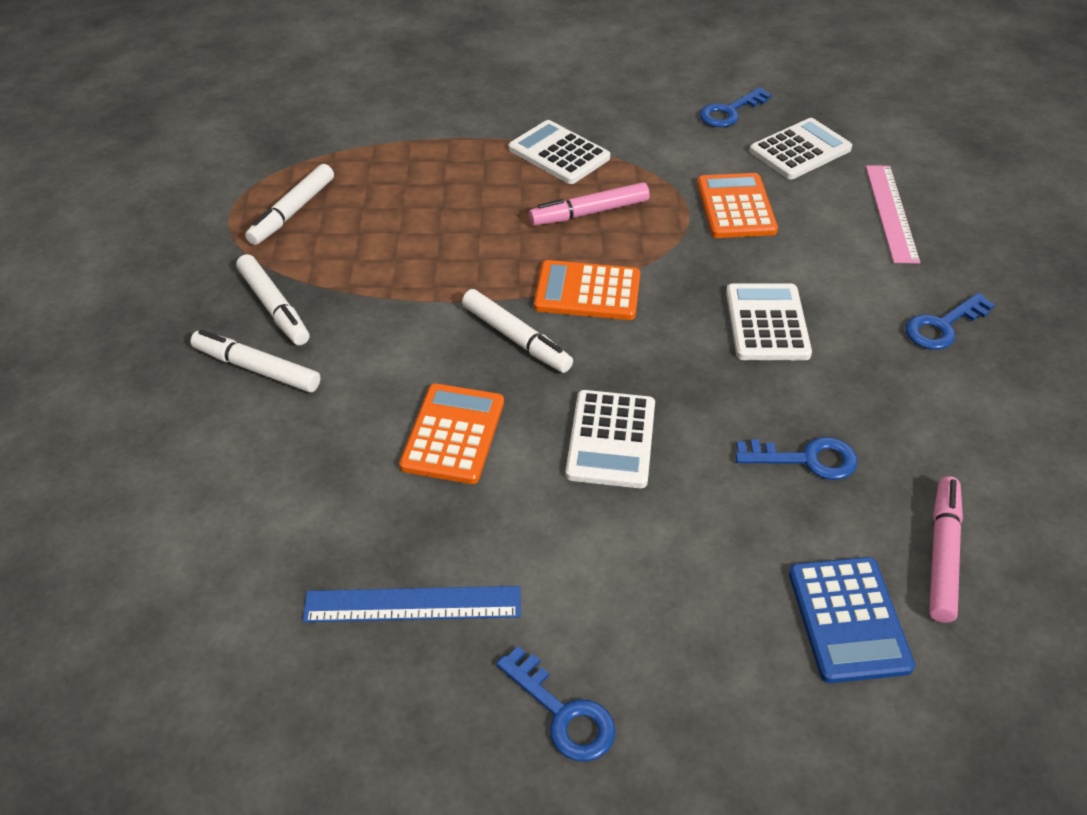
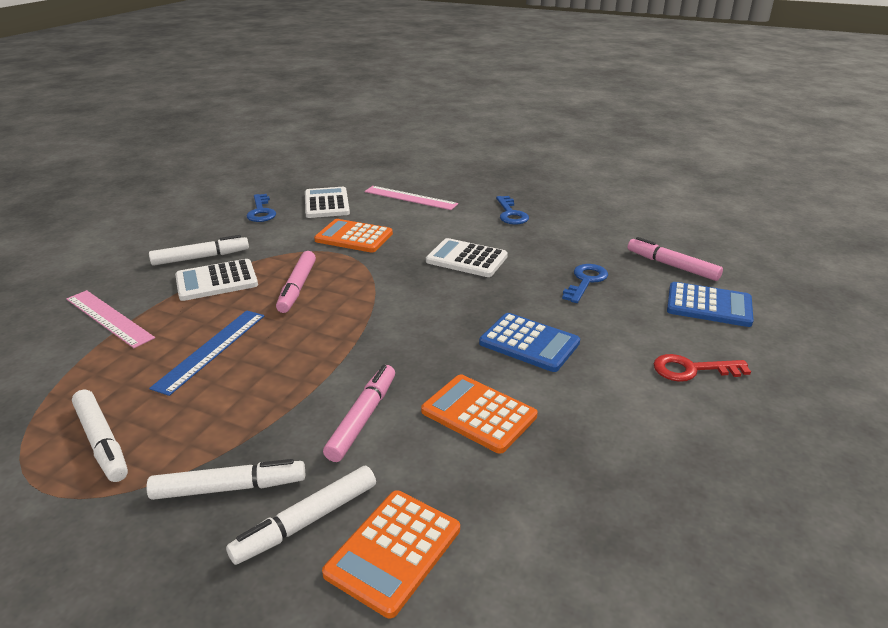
camera: 65 degrees left, 15 degrees down
blue ruler [303,586,521,622] -> blue ruler moved to [149,310,264,396]
white marker [462,289,573,373] -> white marker moved to [149,235,249,266]
blue key [496,646,616,762] -> none
orange calculator [534,260,640,320] -> orange calculator moved to [322,490,460,618]
white calculator [566,390,655,488] -> blue calculator [479,313,580,372]
none -> pink ruler [66,290,155,348]
none -> pink marker [323,365,395,462]
none -> red key [654,354,751,382]

